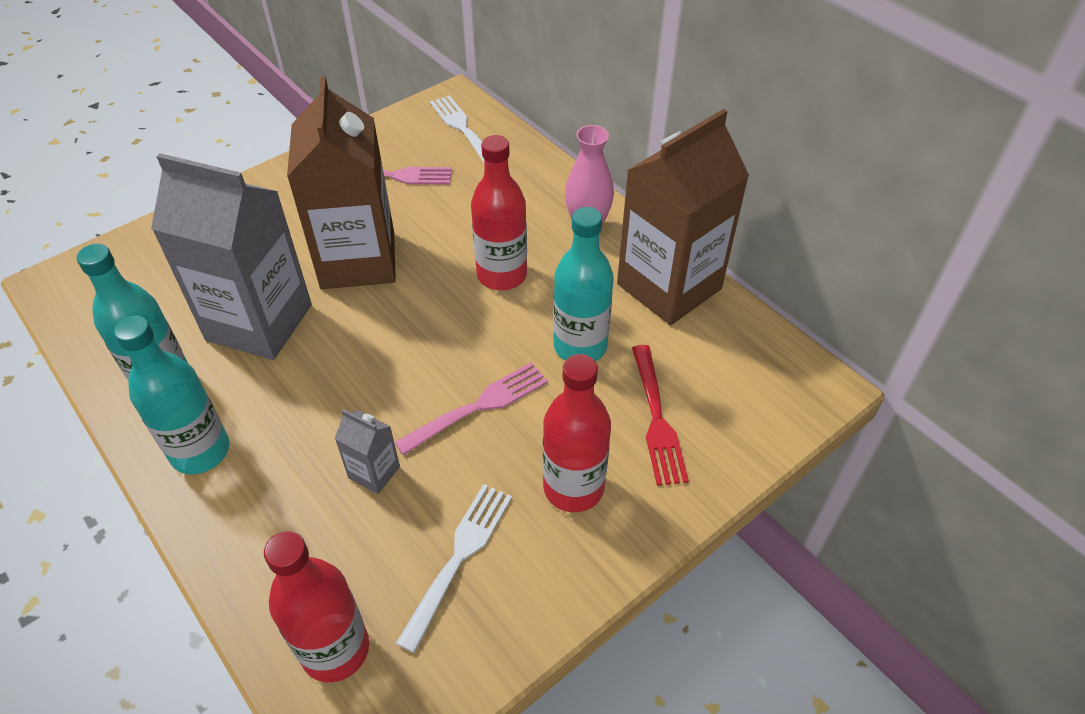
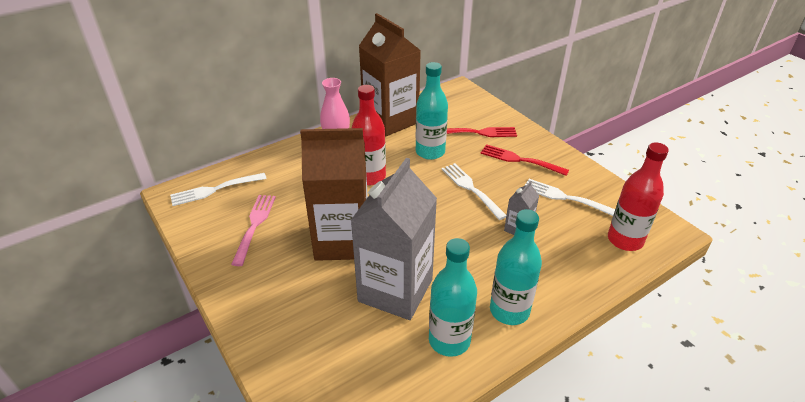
camera: 85 degrees left, 10 degrees down
pink fork [395,362,548,455] -> white fork [442,163,506,220]
red bottle [543,354,611,512] -> red fork [480,144,569,176]

